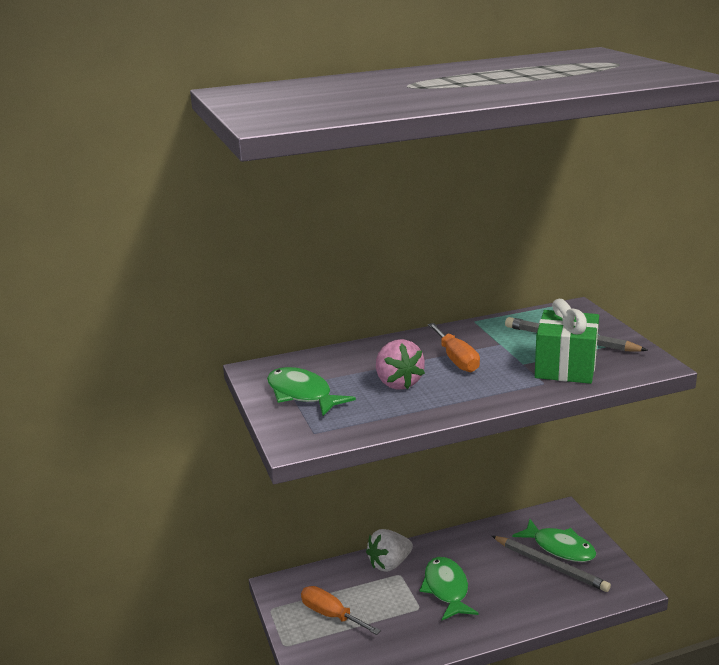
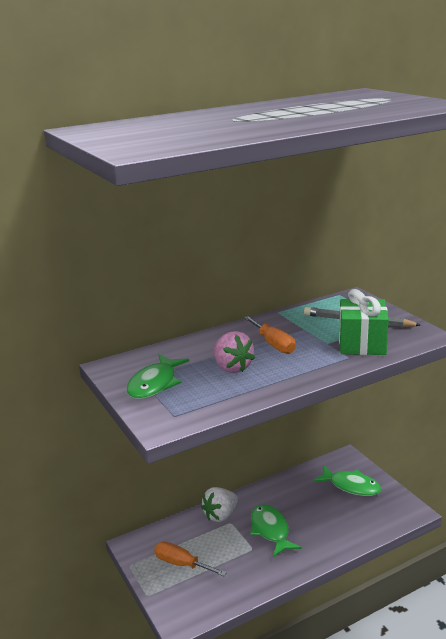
camera: 10 degrees left, 0 degrees up
green fish [267,367,356,416] -> green fish turned 105 degrees counterclockwise [127,354,189,399]
grey pencil [492,536,611,592] -> none

